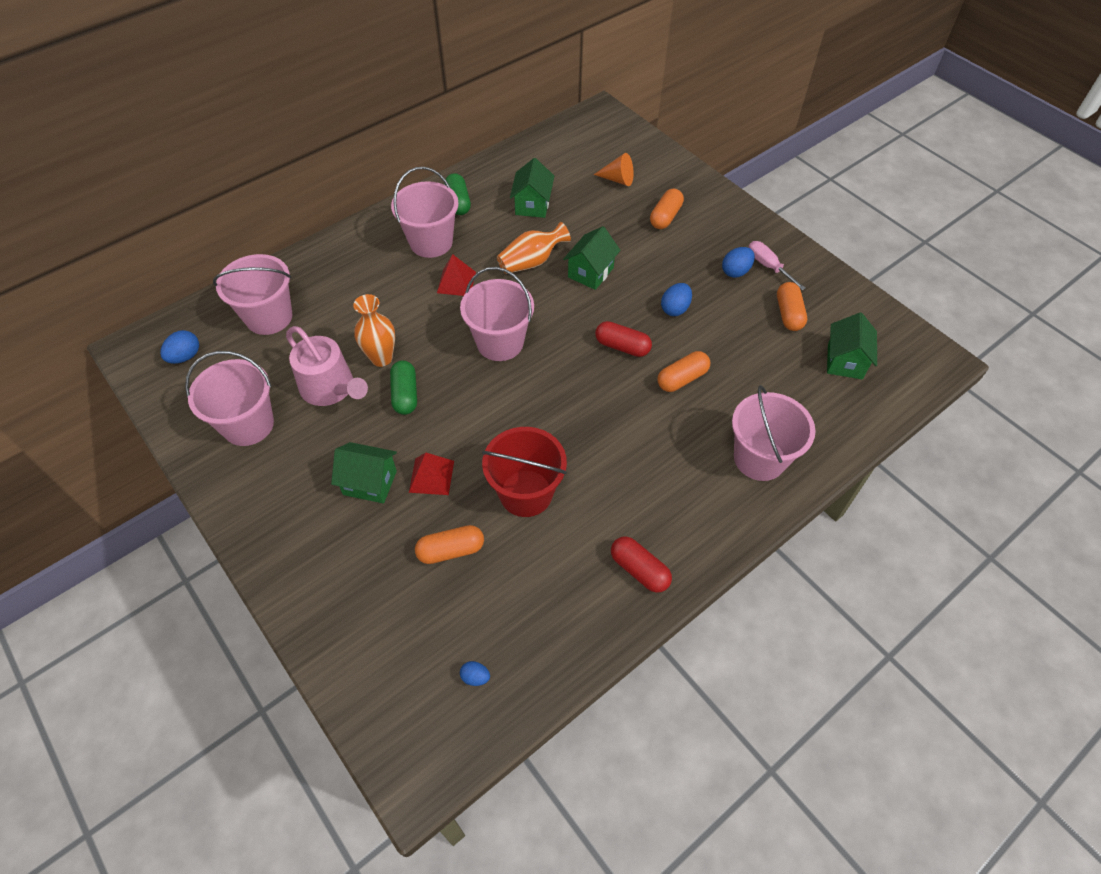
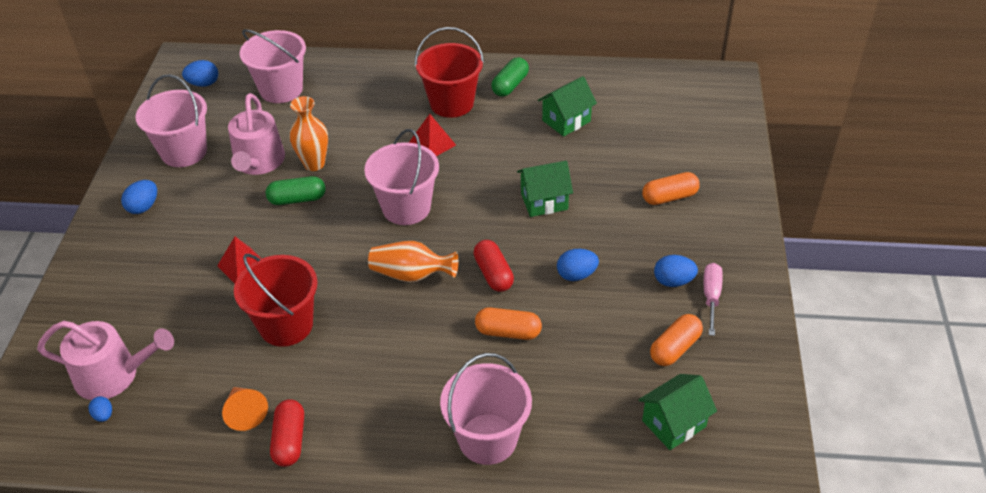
camera: 45 degrees right, 10 degrees down
green house [331,442,397,503] -> none
green capsule [390,360,417,415] -> green capsule turned 45 degrees clockwise [266,176,325,205]
pink bucket [391,167,459,258] -> red bucket [415,27,484,118]
orange capsule [415,525,484,564] -> none
orange vase [497,222,571,274] -> orange vase moved to [368,241,458,282]
orange cone [594,153,634,186] -> orange cone moved to [222,387,268,431]
none -> pink watering can [37,321,174,400]
none -> blue egg [121,180,157,214]

